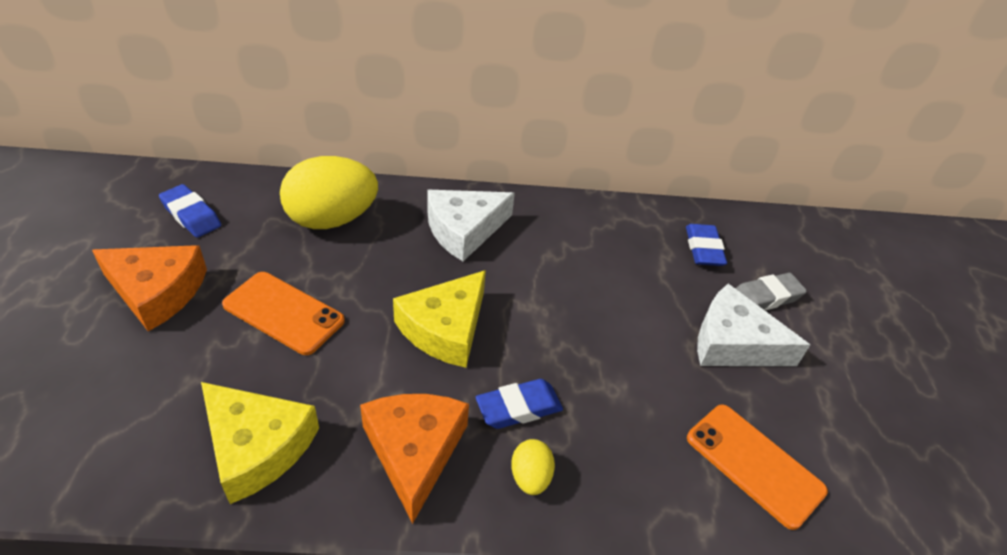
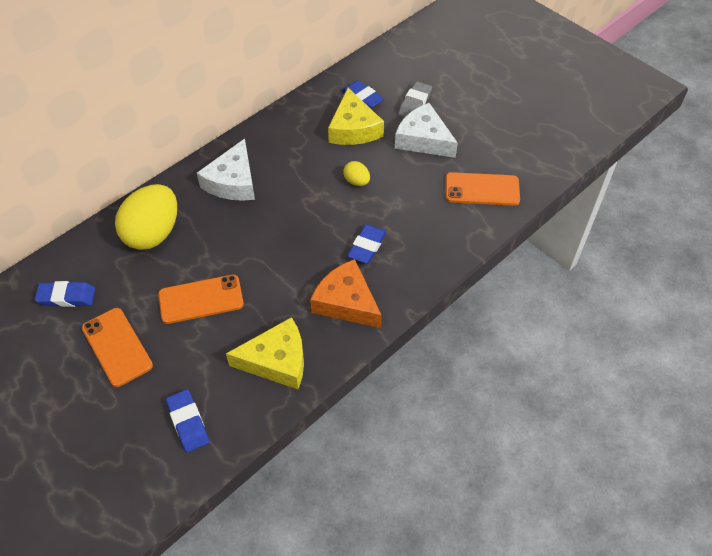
camera: 40 degrees left, 10 degrees up
orange cheese [92,245,207,331] -> orange phone [82,308,153,387]
yellow cheese [393,270,486,368] -> yellow cheese moved to [328,88,384,145]
yellow egg [511,439,555,495] -> yellow egg moved to [343,161,370,186]
white cheese [697,284,810,366] -> white cheese turned 60 degrees clockwise [395,103,458,158]
none -> blue eraser [166,389,209,452]

